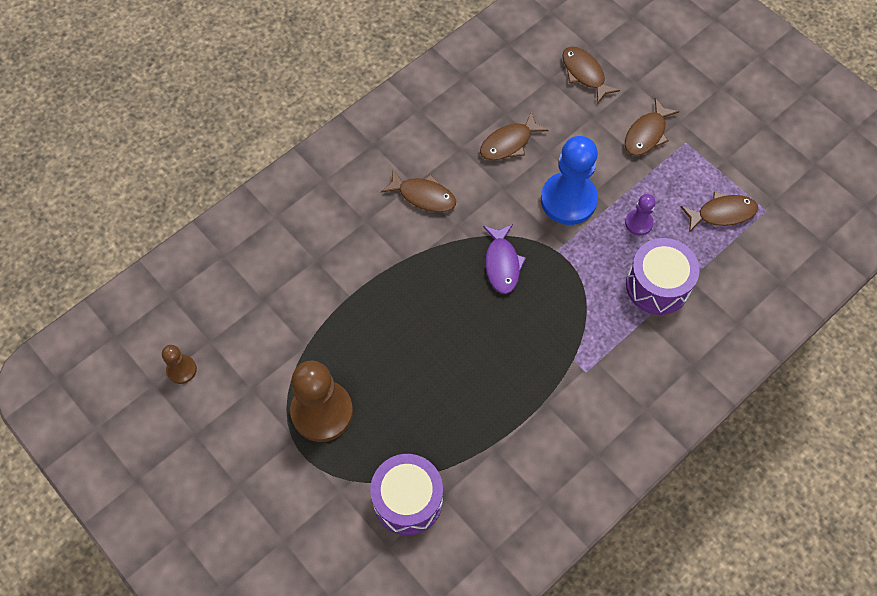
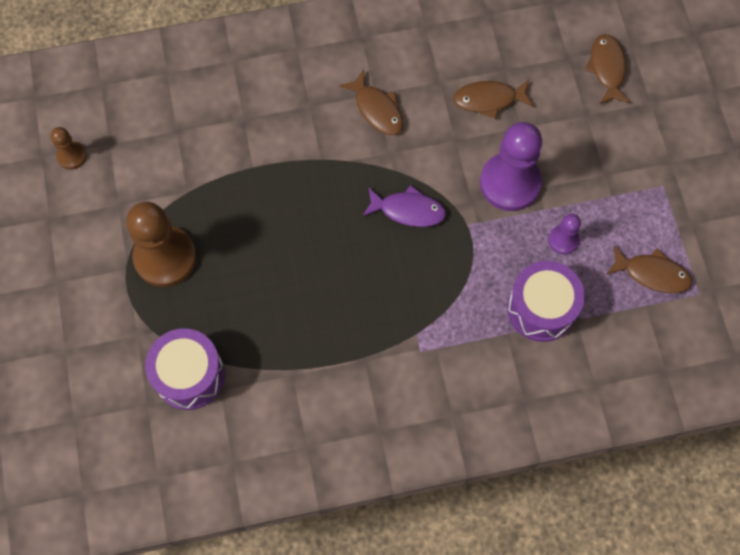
camera: 30 degrees right, 5 degrees up
purple fish [483,224,526,294] -> purple fish turned 105 degrees counterclockwise [362,185,446,227]
blue pawn [541,136,598,225] -> purple pawn [480,122,542,211]
brown fish [625,98,679,156] -> none

